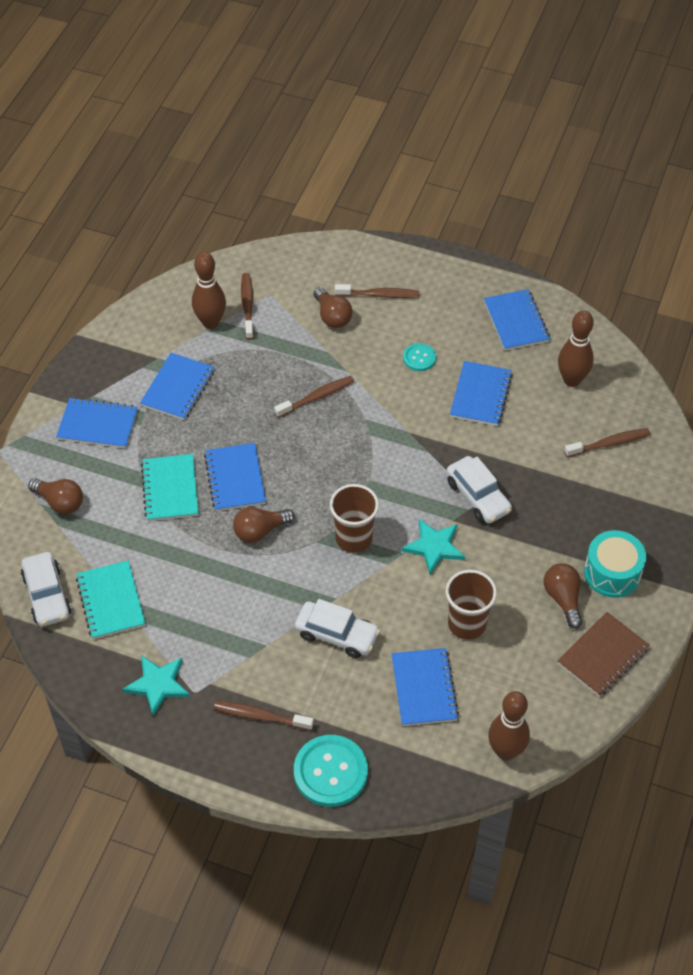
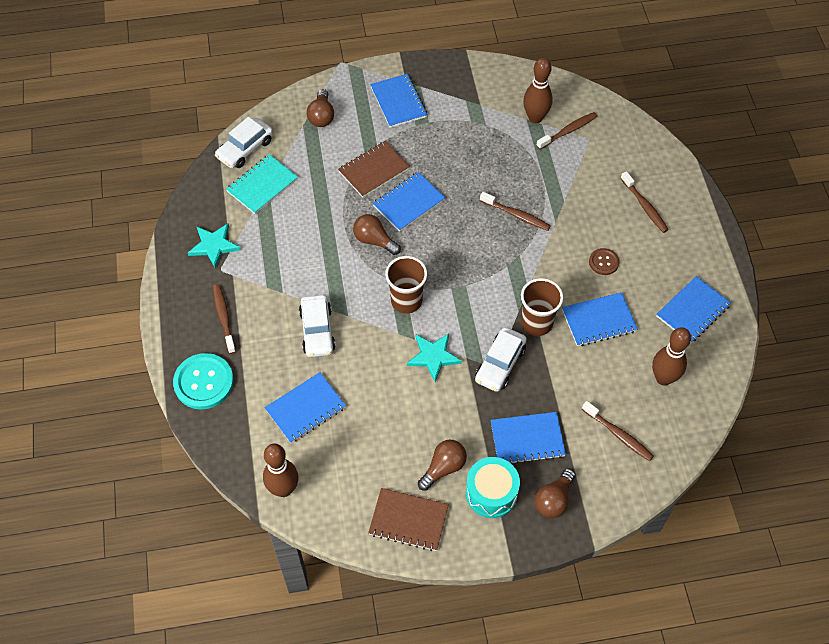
camera: 60 degrees right, 5 degrees up
blue notebook [140,353,214,420] -> blue notebook moved to [490,412,566,464]
turquoise notebook [141,454,199,521] -> brown notebook [338,141,410,198]
brown light bulb [314,287,353,328] -> brown light bulb moved to [535,468,575,518]
turquoise button [403,343,436,371] -> brown button [589,248,619,275]
brown cup [446,570,497,640] -> brown cup moved to [521,278,563,336]

